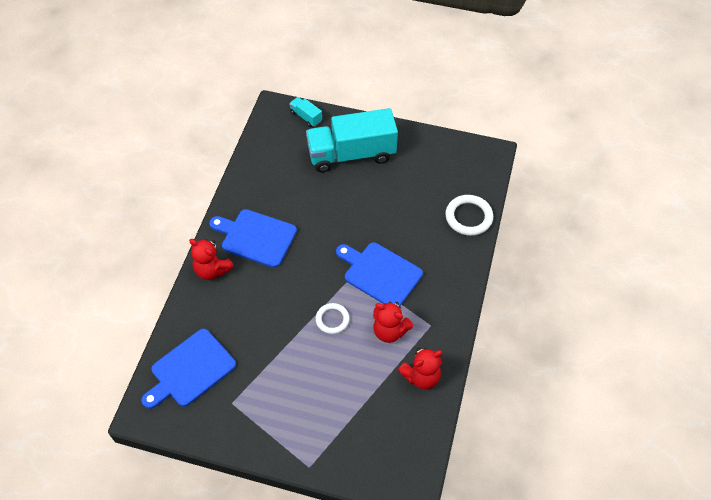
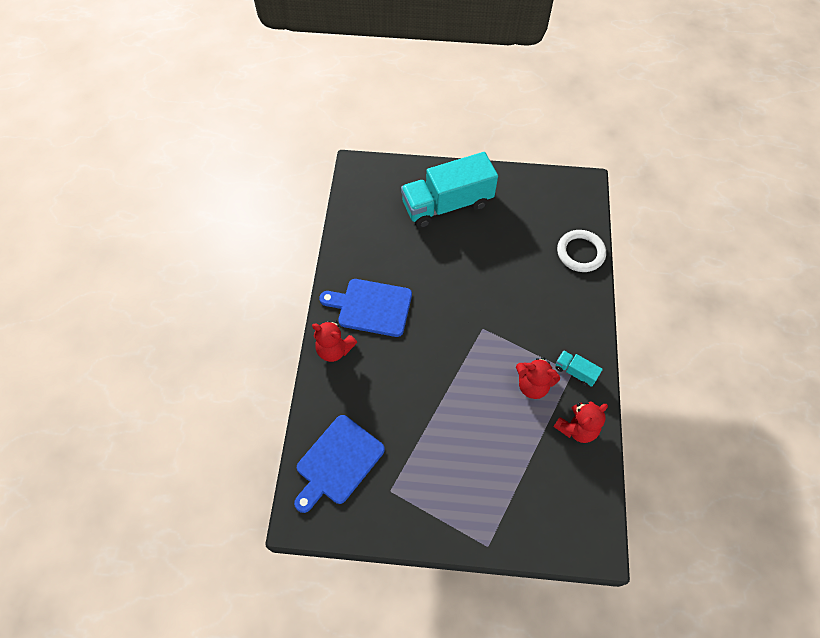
camera: 10 degrees left, 5 degrees up
turquoise truck [289,97,322,127] -> turquoise truck moved to [555,350,603,387]
white ring [316,303,350,334] -> none
blue cutting board [336,243,423,306] -> none

